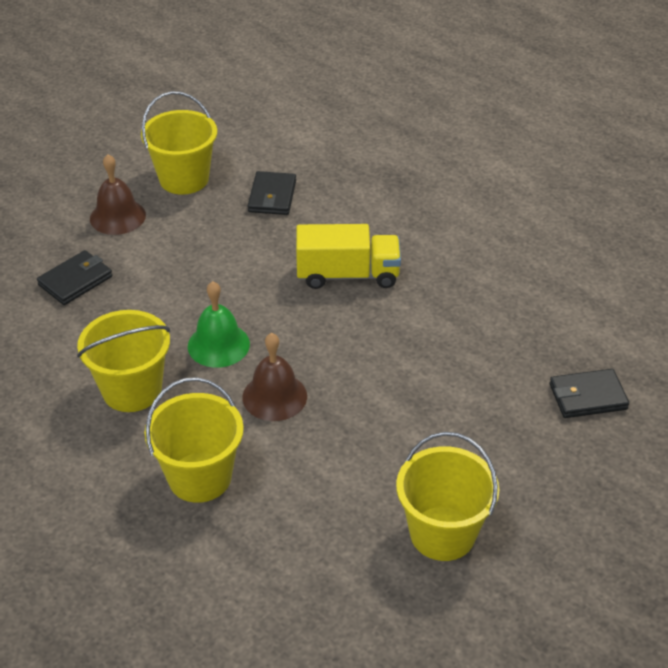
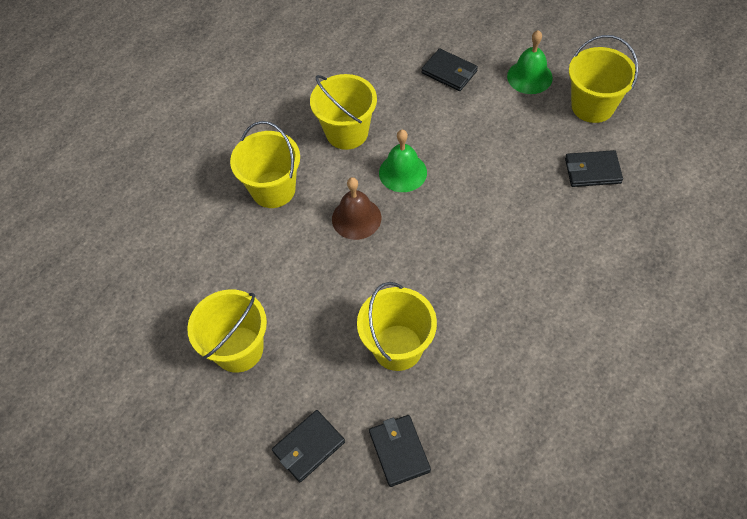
camera: 85 degrees right, 15 degrees up
brown bell [90,154,146,235] -> green bell [507,30,553,94]
yellow truck [296,224,401,289] -> none
none -> black wallet [272,410,345,482]
none -> yellow bucket [357,282,437,371]

